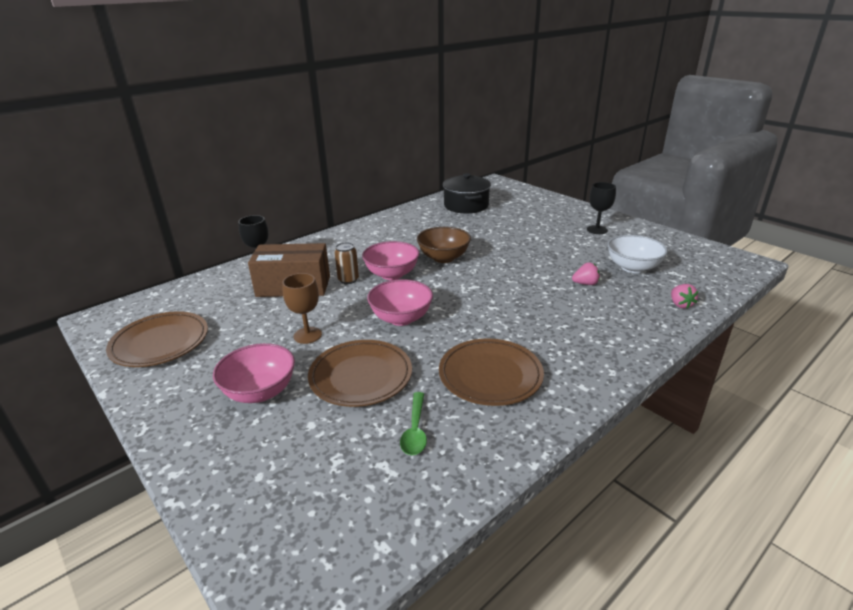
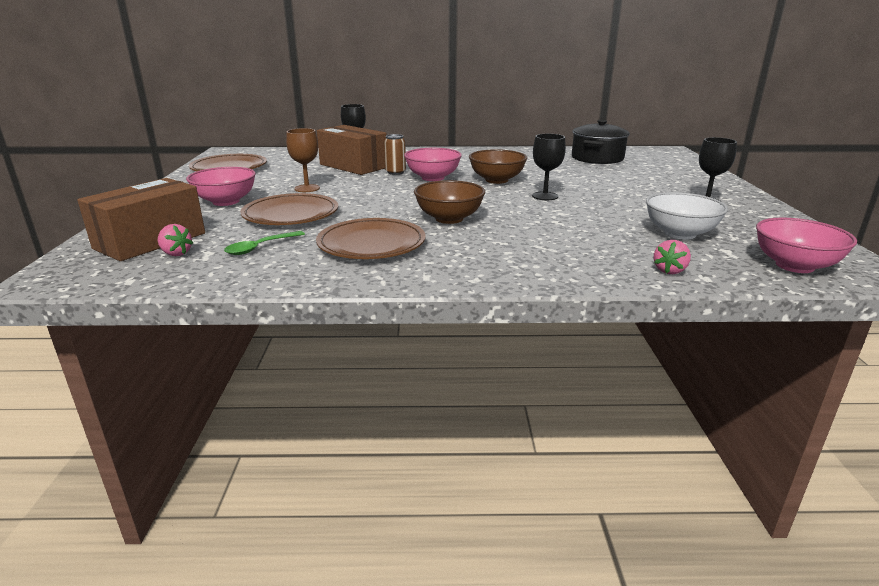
camera: 40 degrees right, 5 degrees down
pink bowl [367,279,433,326] -> pink bowl moved to [756,218,857,273]
pink strawberry [572,263,600,285] -> pink strawberry moved to [158,224,193,256]
none -> brown box [77,178,205,261]
none -> brown bowl [414,180,485,224]
none -> black goblet [532,134,566,200]

